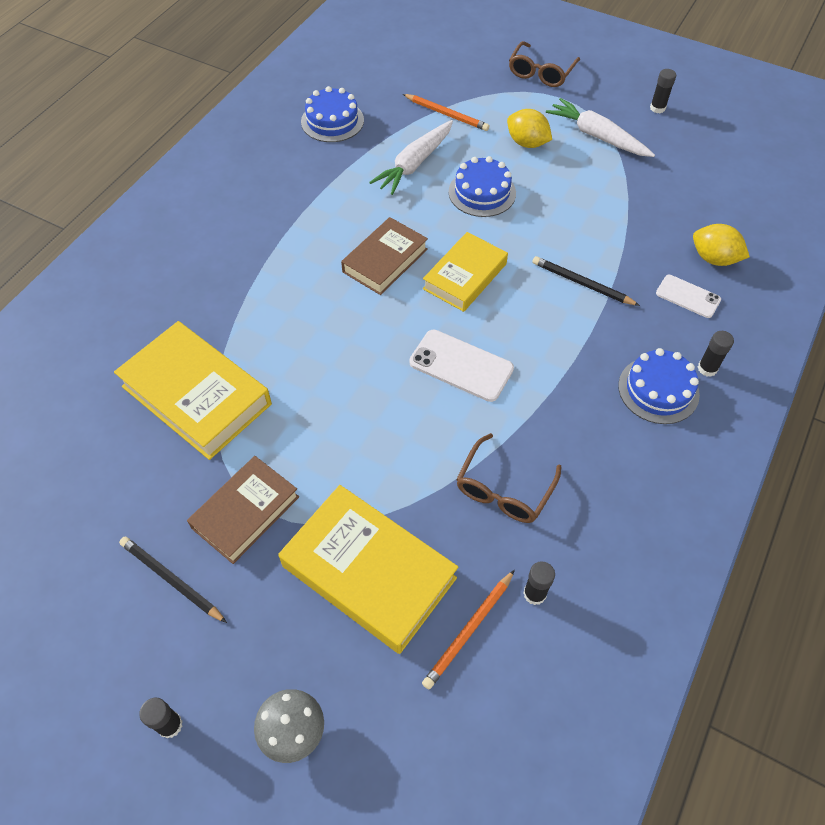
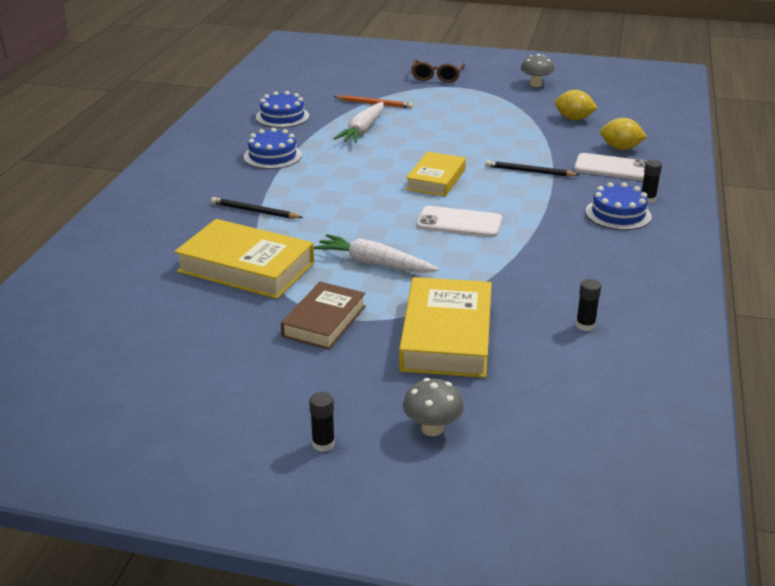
camera: 15 degrees left, 25 degrees down
black pencil [119,537,227,623] -> black pencil moved to [211,197,303,219]
yellow book [278,485,458,654] -> yellow book turned 75 degrees clockwise [399,277,492,378]
brown book [341,217,428,295] -> none
orange pencil [422,570,515,689] -> none
blue cake [449,156,516,217] -> blue cake moved to [244,128,302,169]
brown glasses [456,433,562,523] -> none
yellow lemon [507,109,552,148] -> yellow lemon moved to [555,90,598,120]
white carrot [546,98,655,157] -> white carrot moved to [314,234,439,273]
black glue stick [650,69,676,113] -> grey mushroom [520,54,554,87]
white phone [656,275,721,318] -> white phone [574,153,648,181], size x1.55

